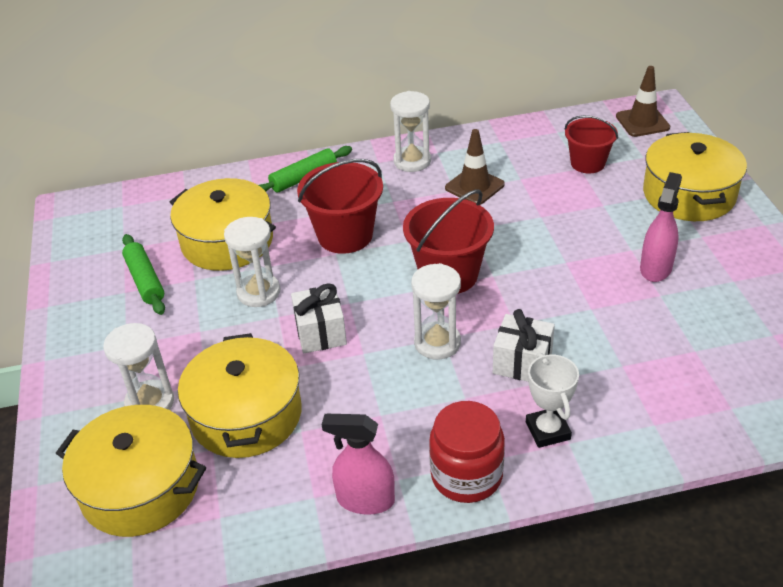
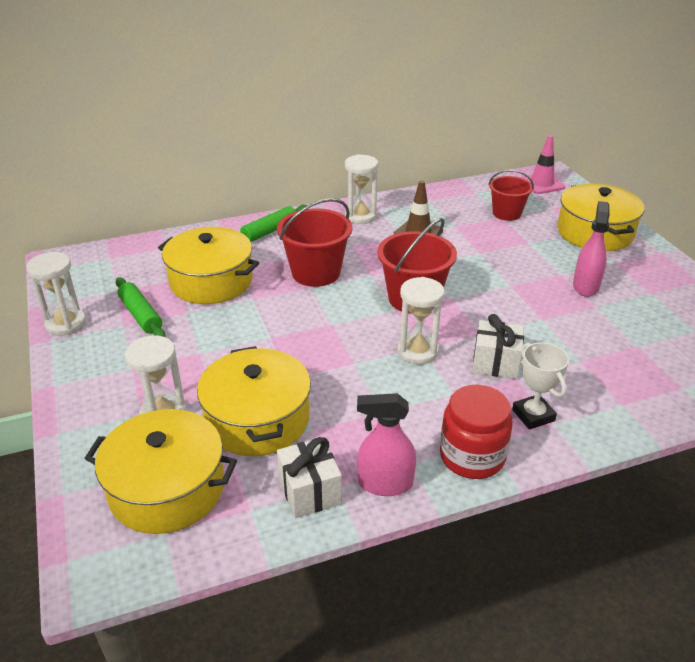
camera: 10 degrees left, 5 degrees down
white hourglass [224,217,280,307] -> white hourglass moved to [26,252,86,336]
white gift [291,283,347,353] -> white gift moved to [277,437,342,518]
brown traffic cone [616,66,670,137] -> pink traffic cone [520,135,565,194]

